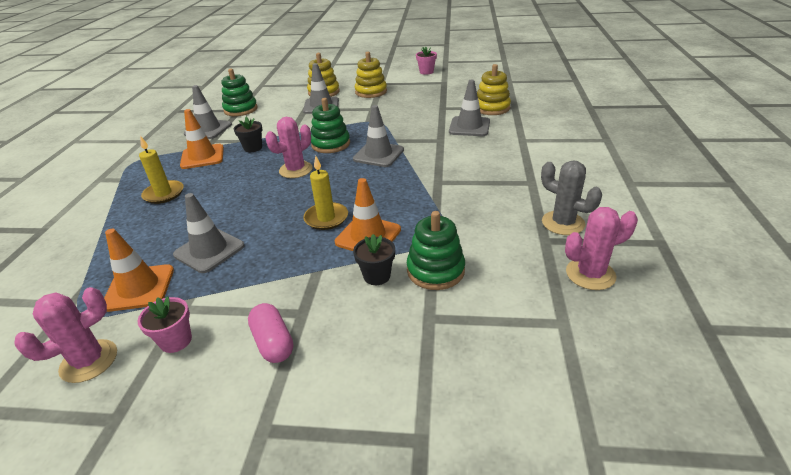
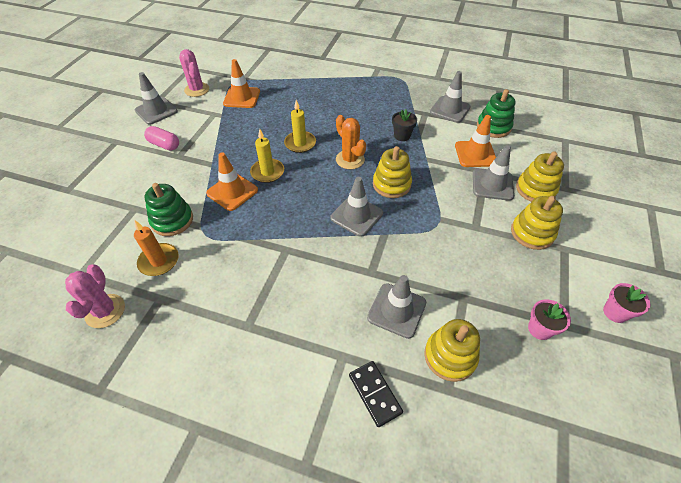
camera: 100 degrees right, 15 degrees up
pink flower pot [138,296,192,353] -> pink flower pot moved to [528,299,571,340]
yellow candle [139,136,184,204] -> yellow candle moved to [284,100,316,153]
grey traffic cone [173,193,245,273] -> grey traffic cone moved to [135,72,178,125]
orange traffic cone [180,109,224,169] -> orange traffic cone moved to [455,115,496,167]
pink capsule [248,303,293,363] -> pink capsule turned 45 degrees clockwise [144,126,179,151]
pink cactus [266,117,313,178] -> orange cactus [336,115,366,169]
green stacking toy [311,98,350,153] -> yellow stacking toy [373,146,412,198]
black flower pot [353,234,395,285] -> none
grey cactus [541,160,602,235] -> none
none -> orange candle [134,221,179,276]
none -> black domino [349,361,403,427]

